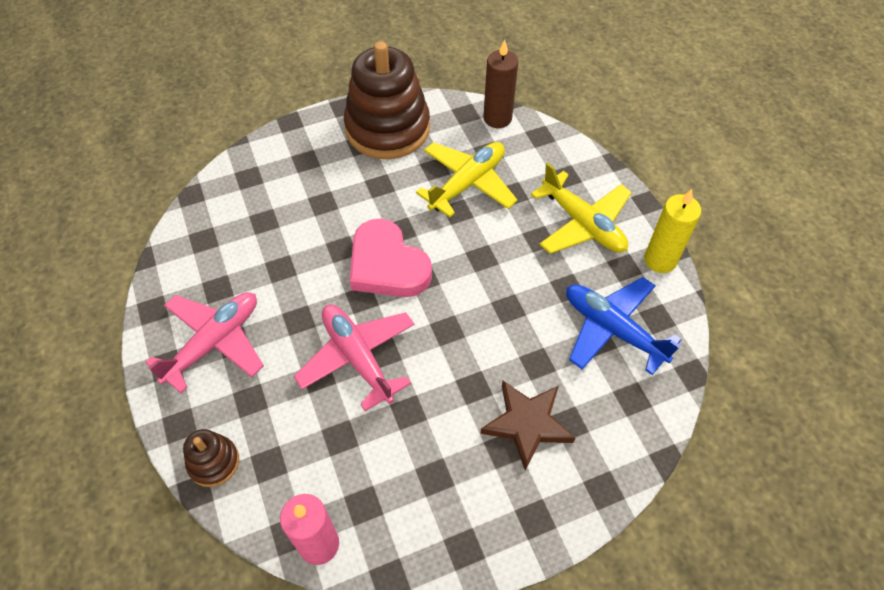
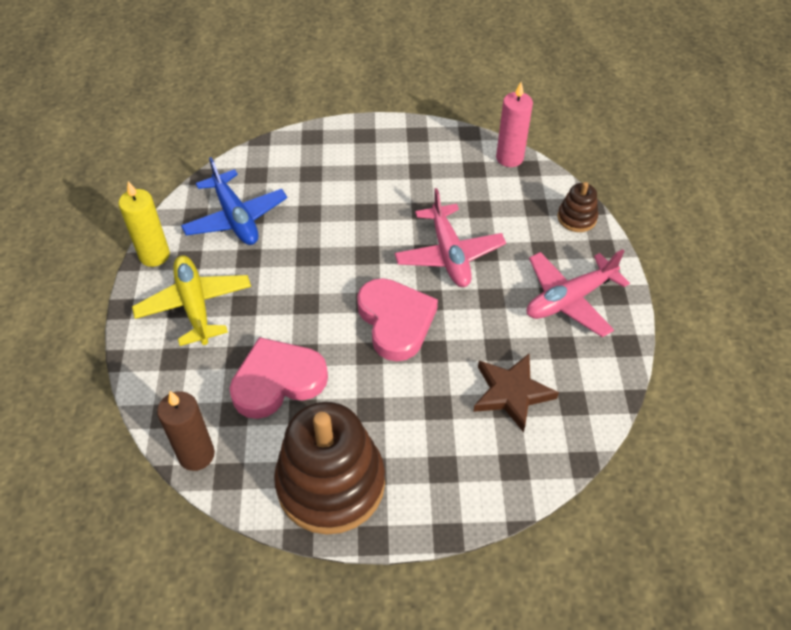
camera: 160 degrees left, 5 degrees down
yellow plane [416,142,518,217] -> pink heart [230,337,328,419]
brown star [480,381,575,470] -> brown star moved to [473,354,559,432]

